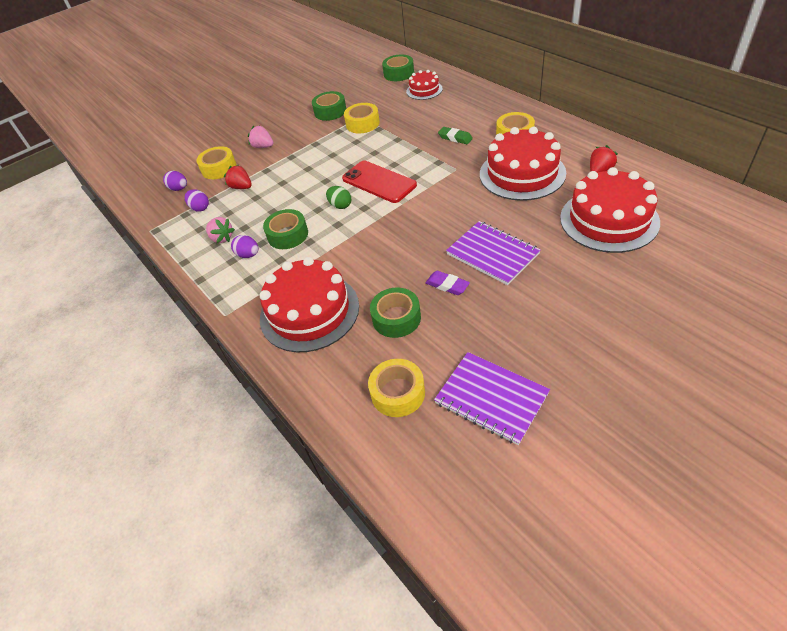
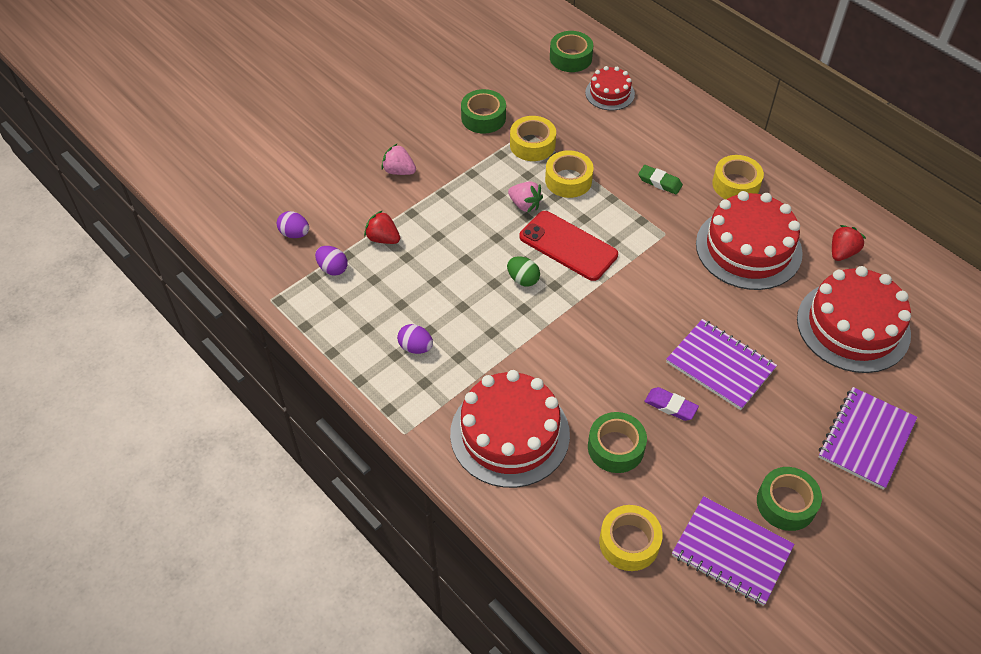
camera: 10 degrees left, 5 degrees up
yellow tape [196,146,237,179] -> yellow tape moved to [545,150,594,198]
pink strawberry [206,217,235,243] -> pink strawberry moved to [508,182,543,213]
green tape [263,209,308,249] -> green tape moved to [757,467,822,531]
none -> purple notebook [818,387,917,490]

